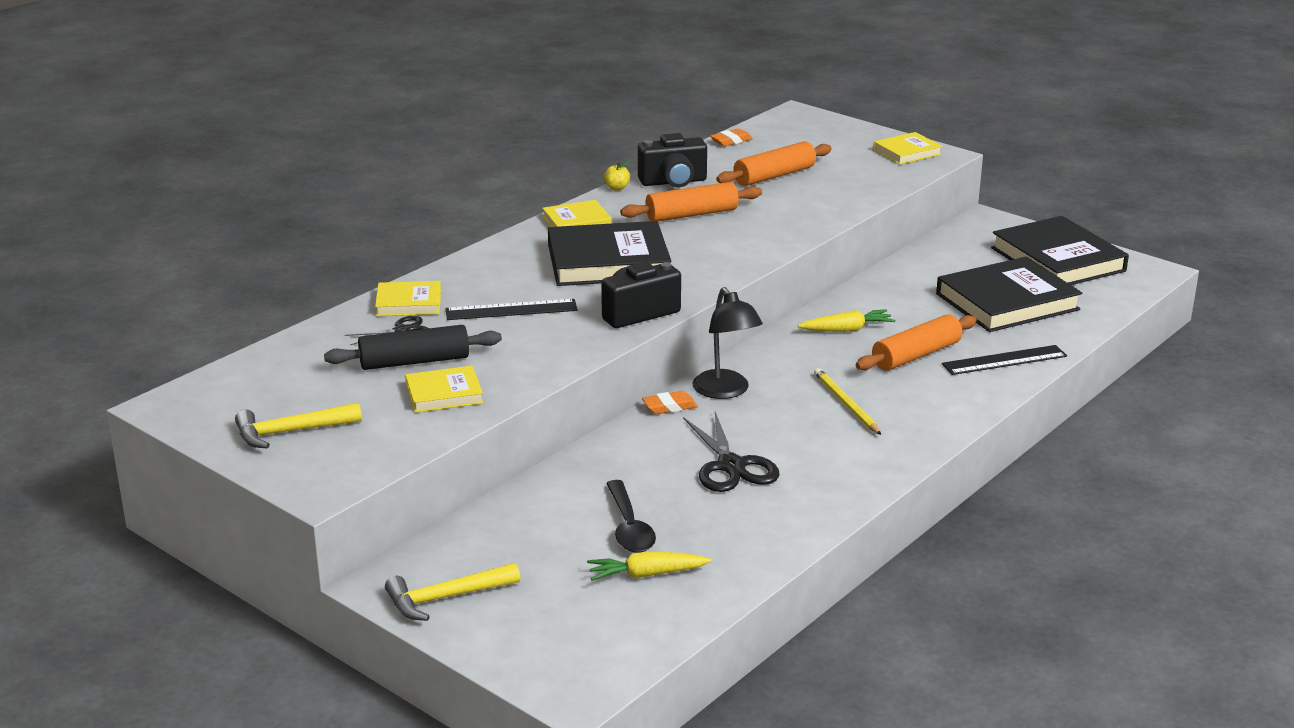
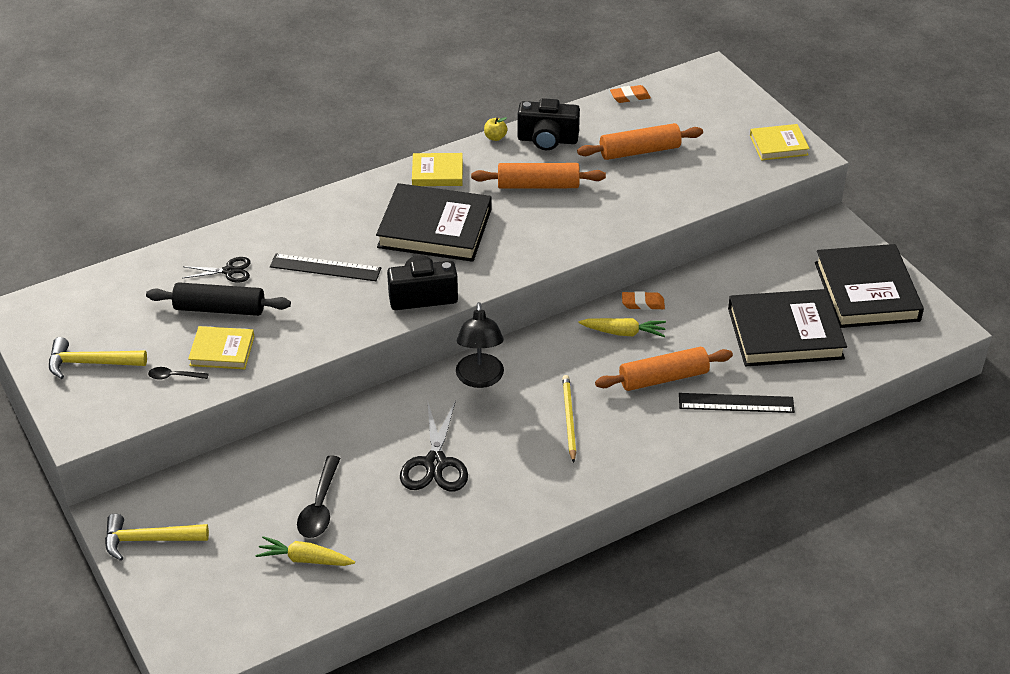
camera: 20 degrees right, 15 degrees up
yellow book [375,281,441,316] -> none
orange eraser [642,391,698,414] -> orange eraser moved to [622,291,665,310]
none -> black spoon [148,367,209,380]

